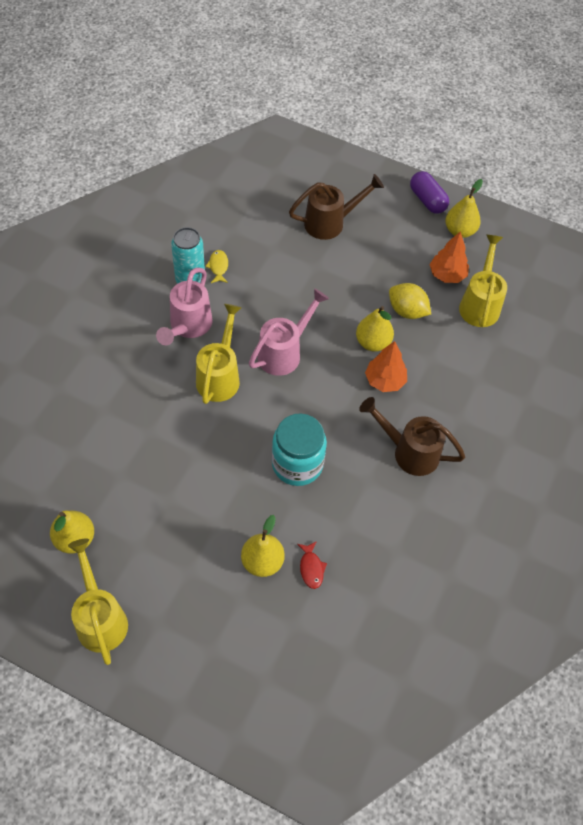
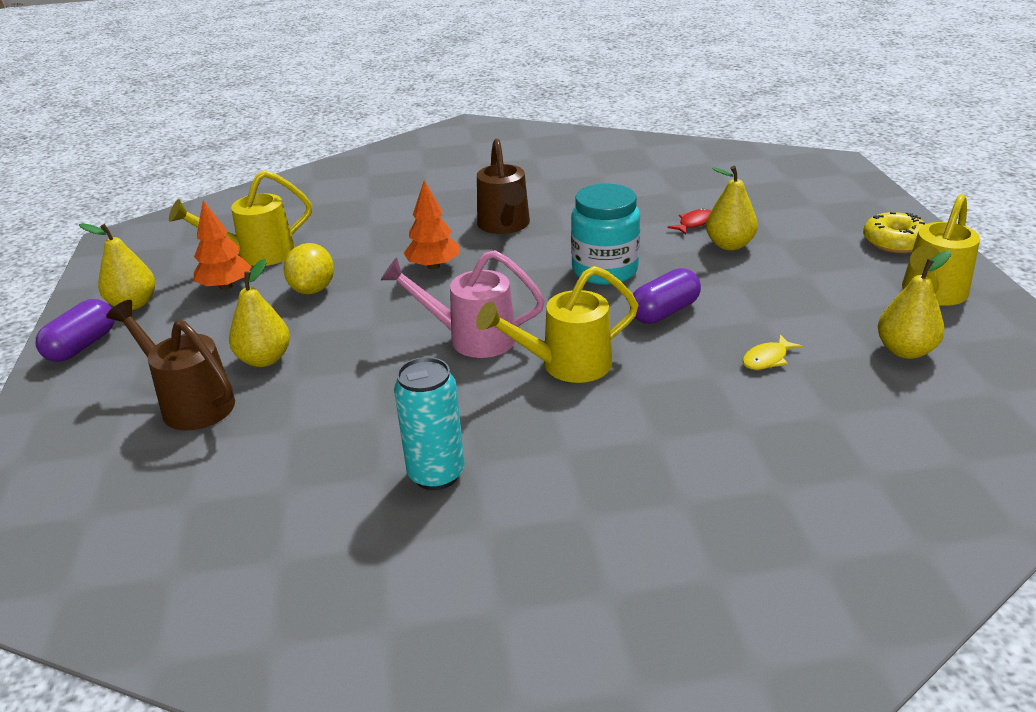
camera: 120 degrees left, 25 degrees down
pink watering can [156,267,213,346] -> none
yellow fish [205,250,228,283] -> yellow fish moved to [742,335,803,370]
yellow pear [356,306,394,352] -> yellow pear moved to [229,259,290,367]
none -> purple capsule [633,268,701,324]
none -> yellow donut [863,212,926,253]

